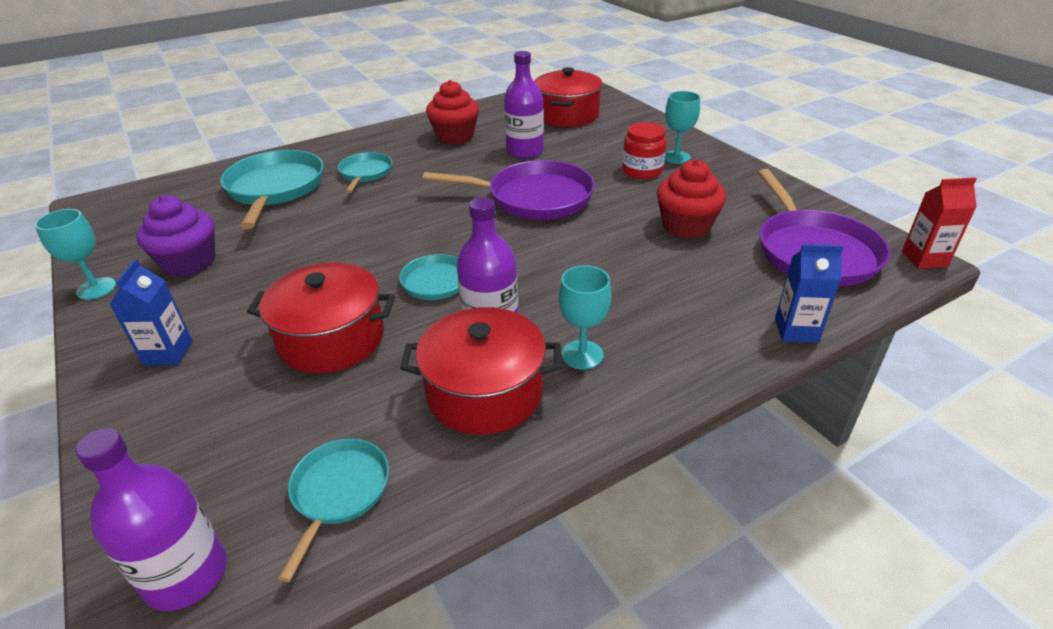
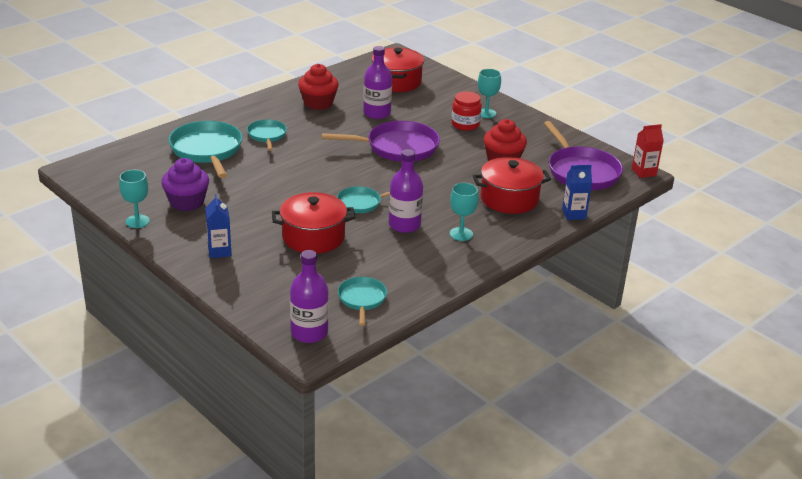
camera: 15 degrees left, 5 degrees down
red pot [400,307,561,435] -> red pot moved to [473,157,551,214]

